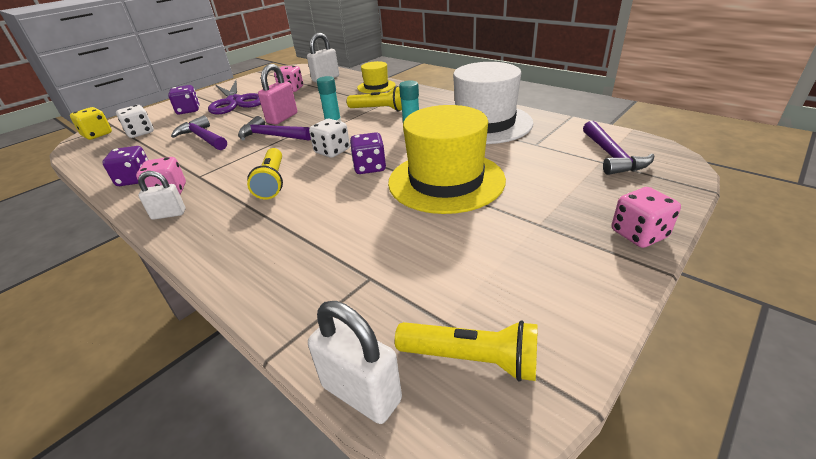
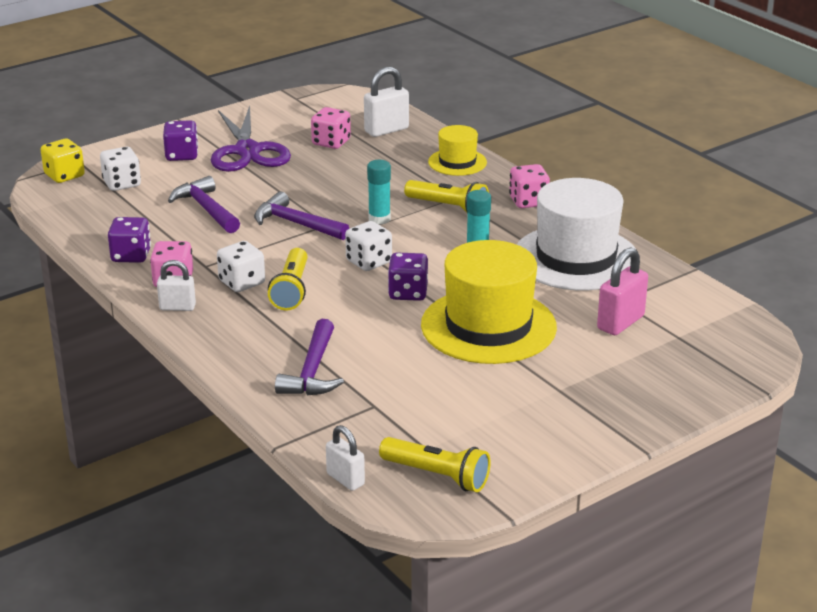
camera: 10 degrees right, 5 degrees down
pink padlock [258,64,297,125] -> pink padlock moved to [597,247,648,335]
white padlock [308,301,402,424] -> white padlock [326,425,365,491], size x0.66
purple hammer [583,121,654,175] -> purple hammer moved to [275,319,344,395]
pink dice [612,187,681,248] -> pink dice moved to [509,164,550,208]
none -> white dice [217,241,265,292]

